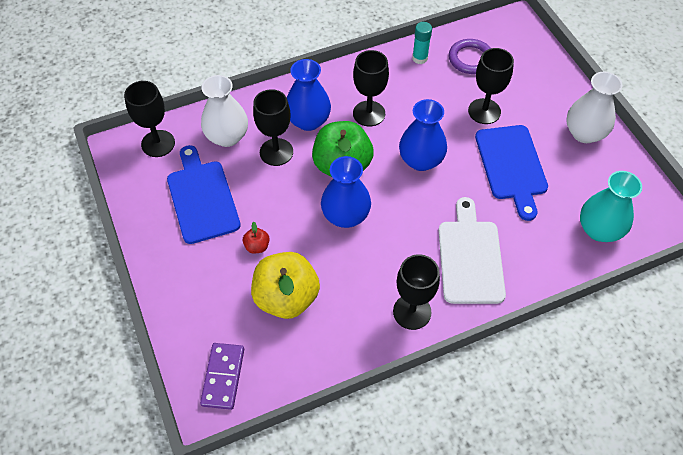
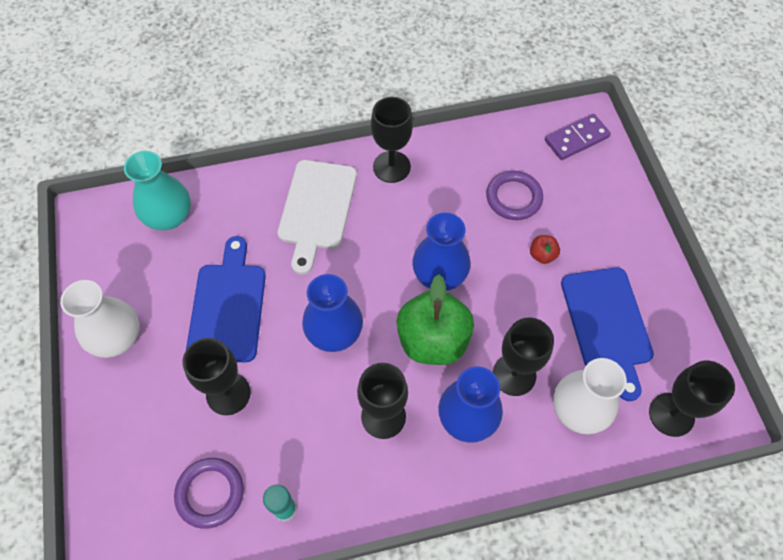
camera: 170 degrees left, 5 degrees up
purple domino [200,343,244,410] -> purple domino turned 45 degrees clockwise [545,114,611,160]
yellow apple [251,252,320,319] -> purple ring [486,171,543,220]

